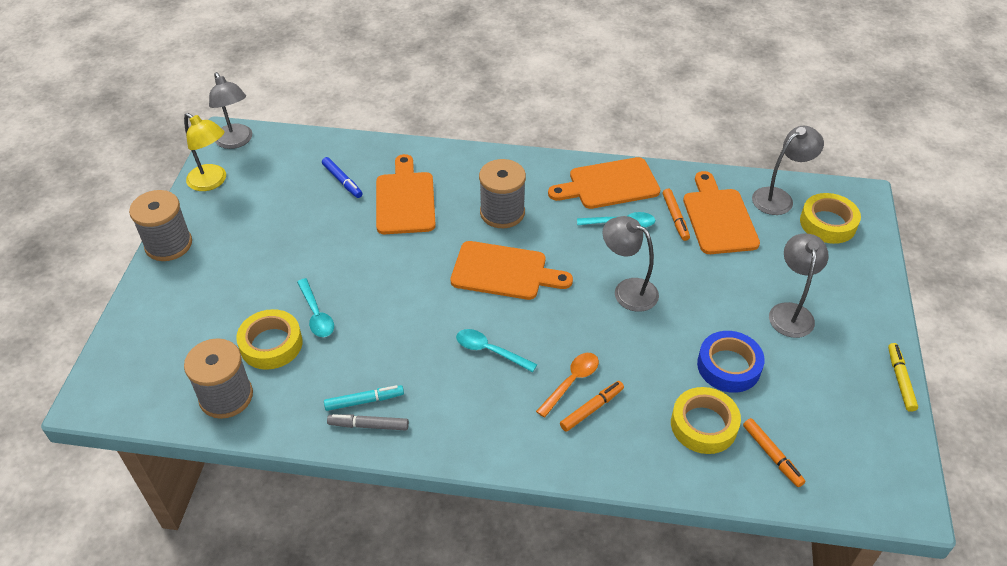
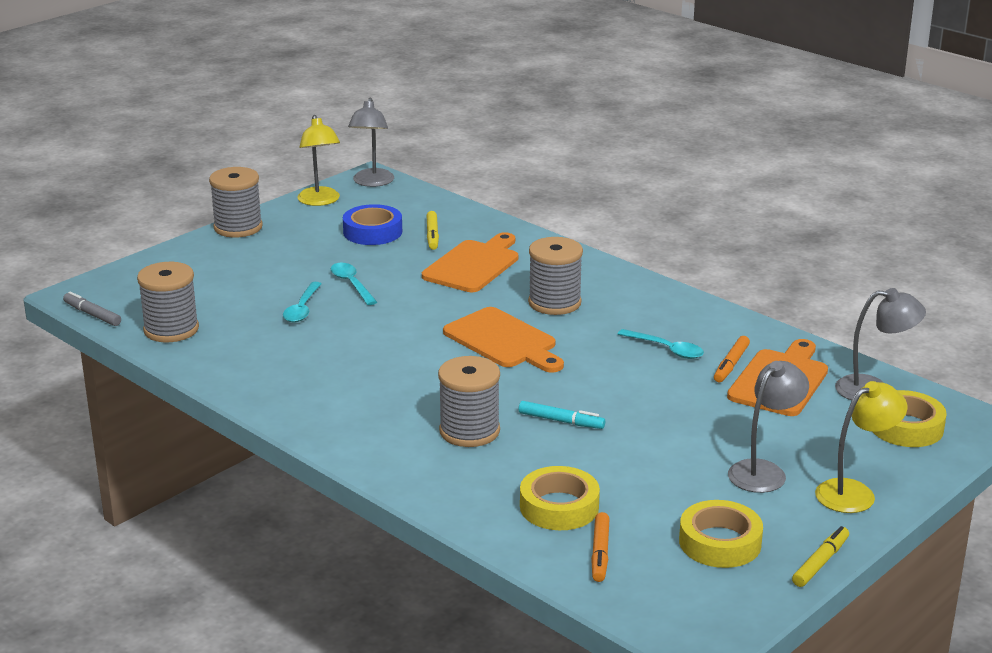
camera: 35 degrees right, 20 degrees down
yellow tape [236,309,303,370] -> yellow tape moved to [679,500,763,568]
blue marker [322,157,363,198] -> yellow marker [427,211,439,250]
turquoise marker [324,385,404,411] -> turquoise marker moved to [519,401,605,429]
grey marker [327,414,409,430] -> grey marker moved to [63,291,121,326]
turquoise spoon [456,329,537,372] -> turquoise spoon moved to [331,263,377,305]
orange spoon [536,353,599,418] -> grey spool [438,356,500,447]
orange cutting board [548,157,660,209] -> none
orange marker [560,381,624,432] -> none
grey lamp [603,216,659,312] -> none
blue tape [697,331,765,393] -> blue tape moved to [343,204,402,245]
none -> yellow lamp [815,381,907,513]

